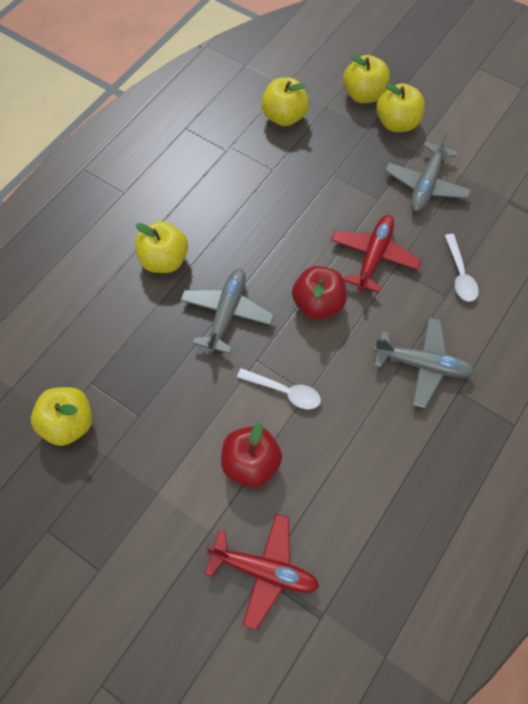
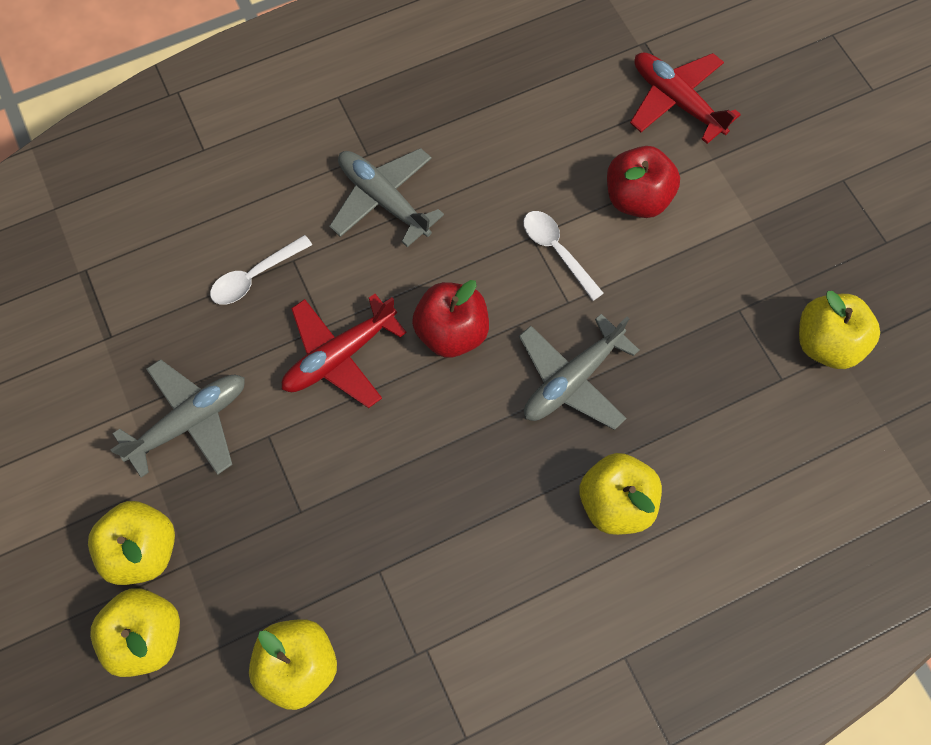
camera: 150 degrees left, 5 degrees up
white spoon [445,234,479,302] -> white spoon turned 150 degrees counterclockwise [210,235,312,305]

